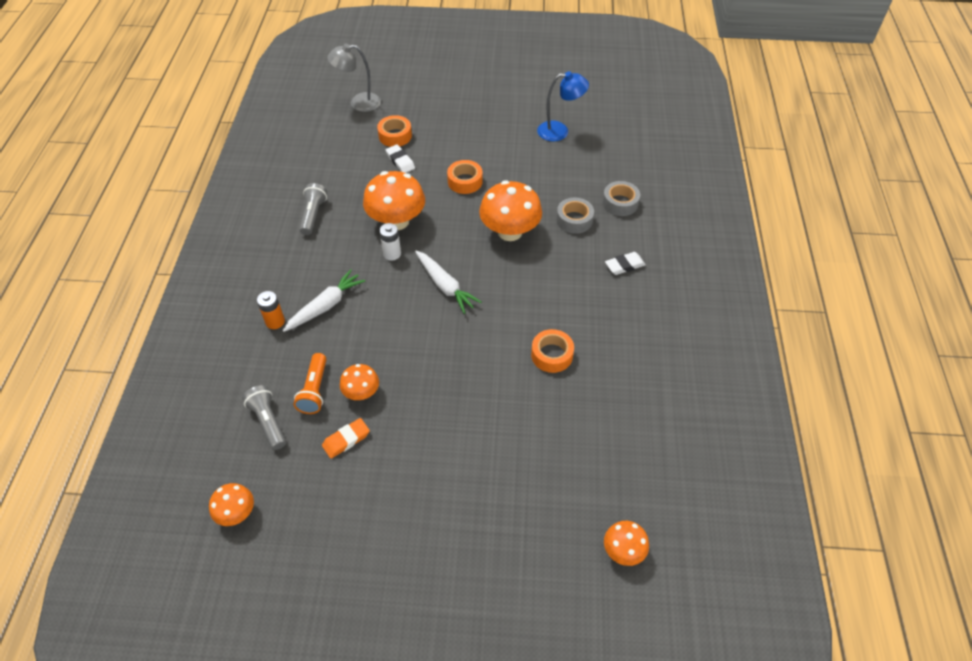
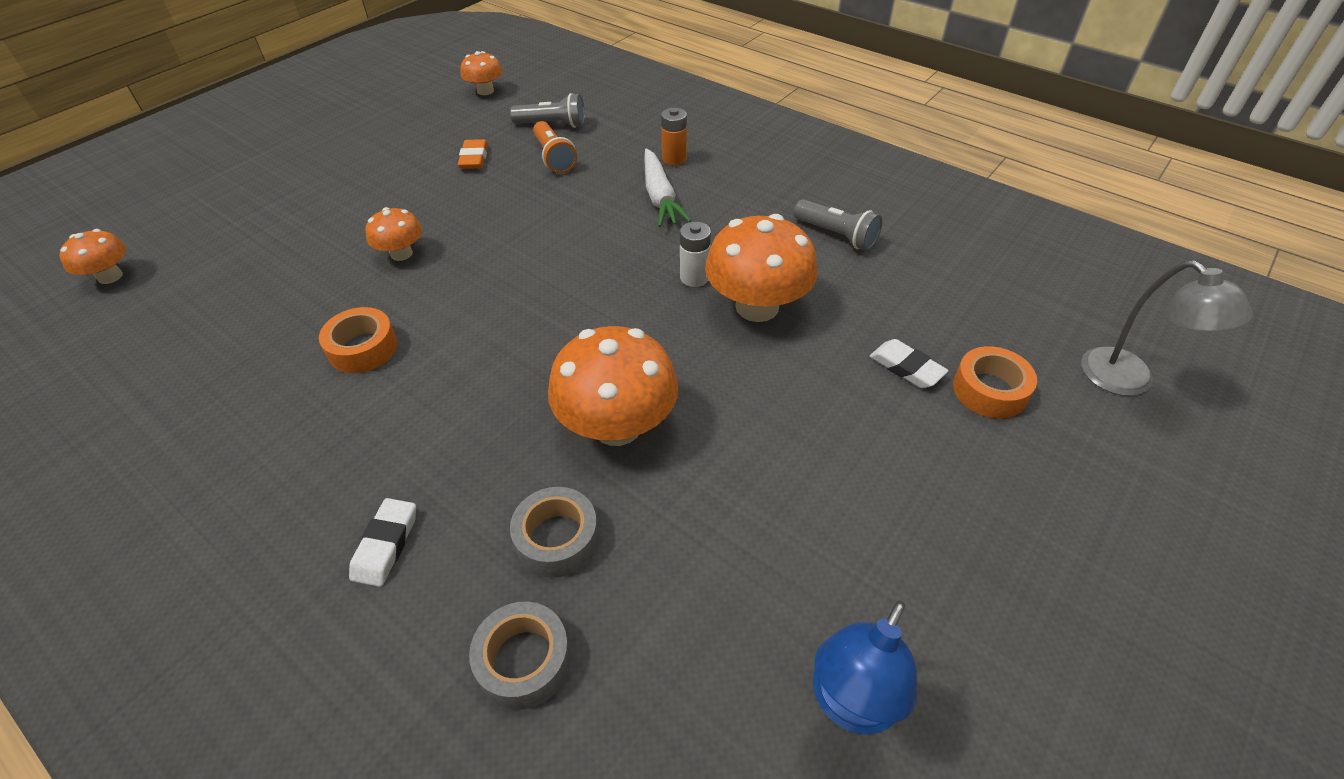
camera: 125 degrees right, 5 degrees down
orange flashlight [294,353,327,414] -> orange flashlight turned 150 degrees counterclockwise [533,121,577,174]
grey lamp [327,44,381,112] -> grey lamp turned 120 degrees clockwise [1081,261,1253,396]
orange mushroom [340,364,379,400] -> orange mushroom moved to [366,207,422,261]
white eraser [386,144,415,173] -> white eraser turned 45 degrees clockwise [870,339,949,388]
white carrot [415,251,482,314] -> none
orange tape [447,160,483,194] -> none

